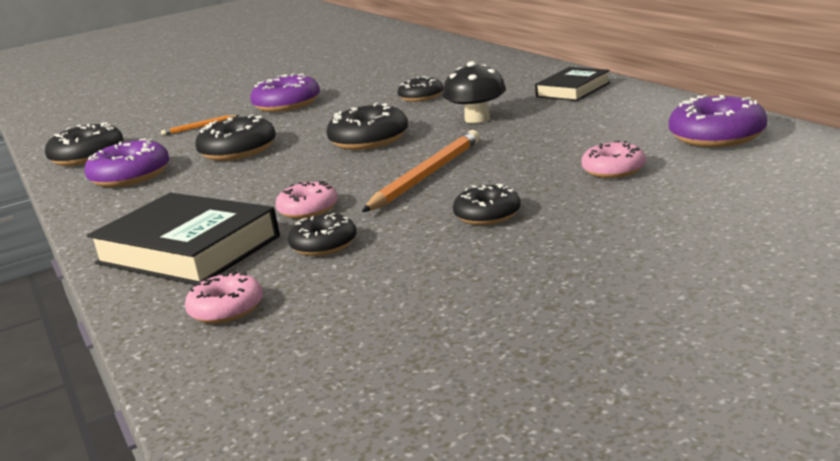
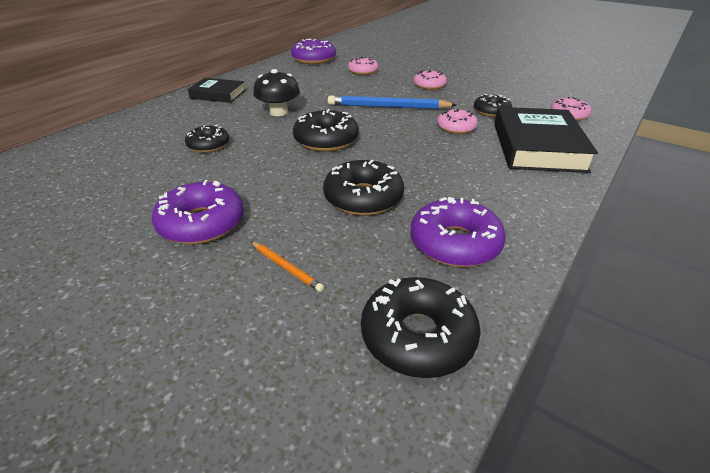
camera: 120 degrees left, 15 degrees up
orange pencil [362,130,480,212] -> blue pencil [328,95,457,109]
black donut [453,184,521,225] -> pink donut [414,70,447,90]

